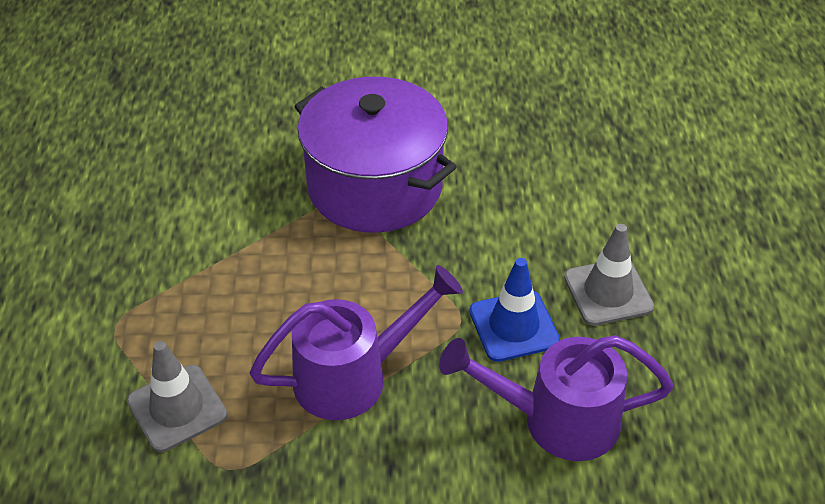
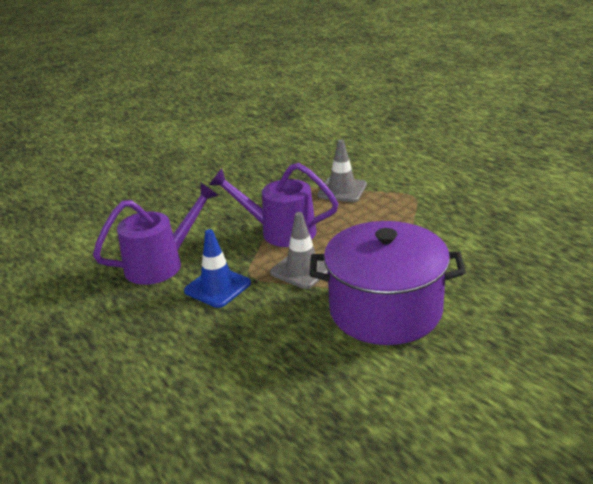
camera: 145 degrees right, 15 degrees down
purple watering can [250,265,463,420] -> purple watering can turned 75 degrees clockwise [209,163,339,247]
grey traffic cone [564,224,654,326] -> grey traffic cone moved to [270,212,328,289]

